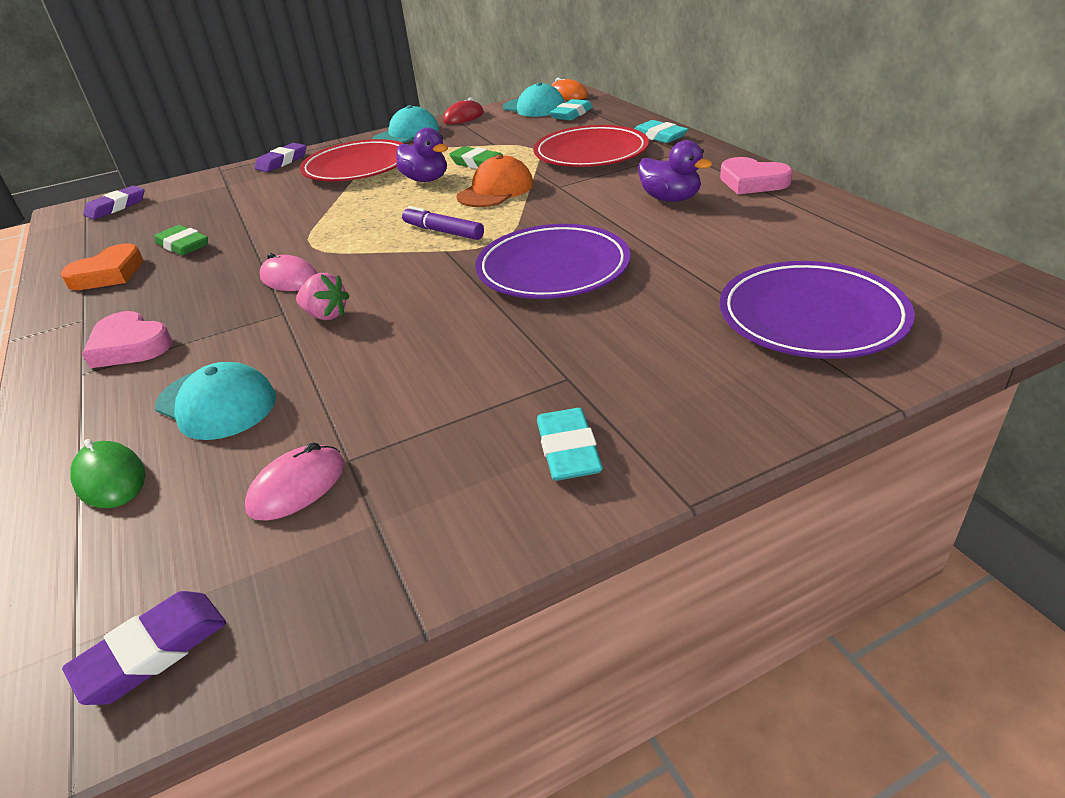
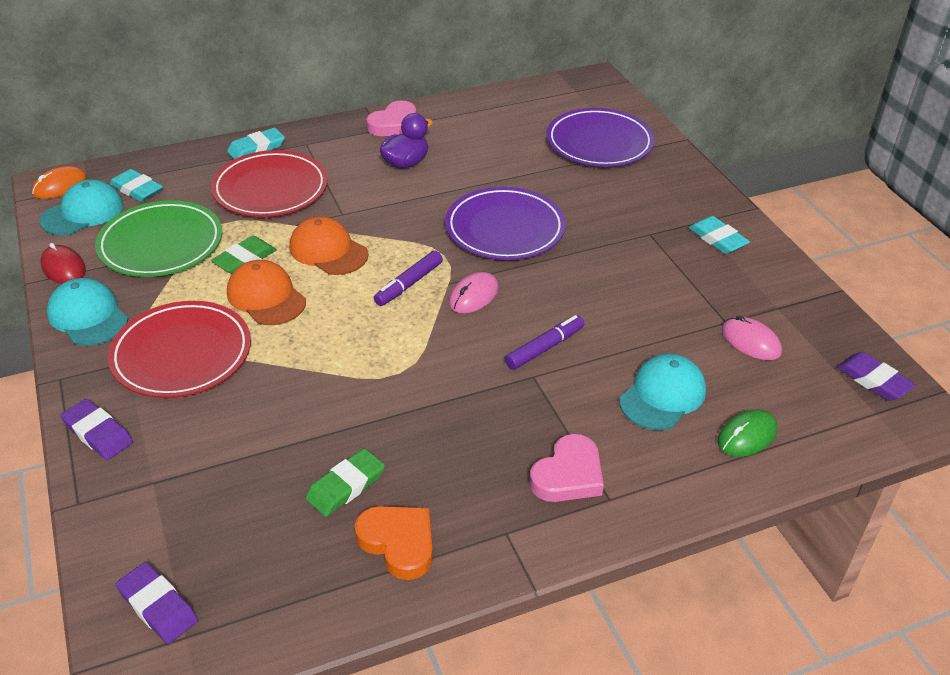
camera: 90 degrees left, 5 degrees up
pink mouse [260,253,317,291] -> pink mouse moved to [449,272,499,313]
pink strawberry [296,273,350,320] -> purple marker [505,315,584,370]
purple duck [396,128,448,182] -> orange cap [227,260,306,325]
turquoise eraser [537,408,603,481] -> turquoise eraser turned 60 degrees clockwise [689,216,750,254]
none -> green plate [95,200,222,277]

